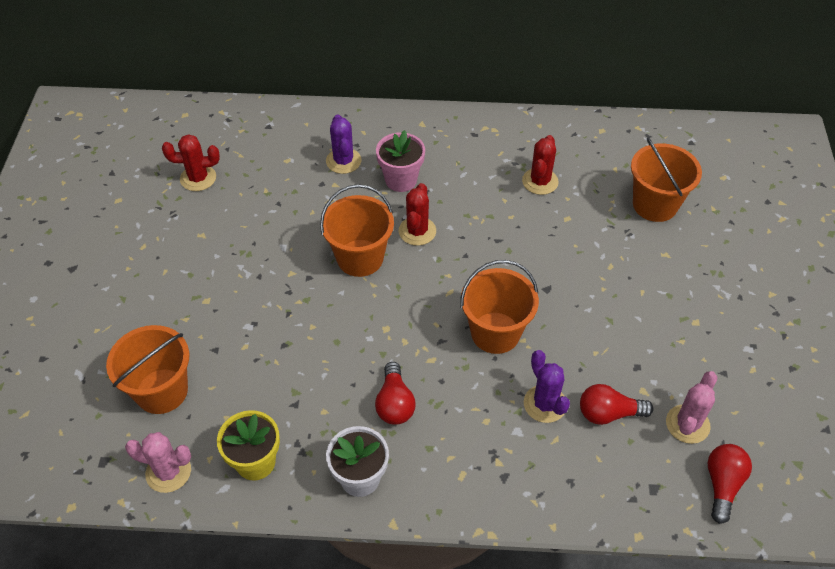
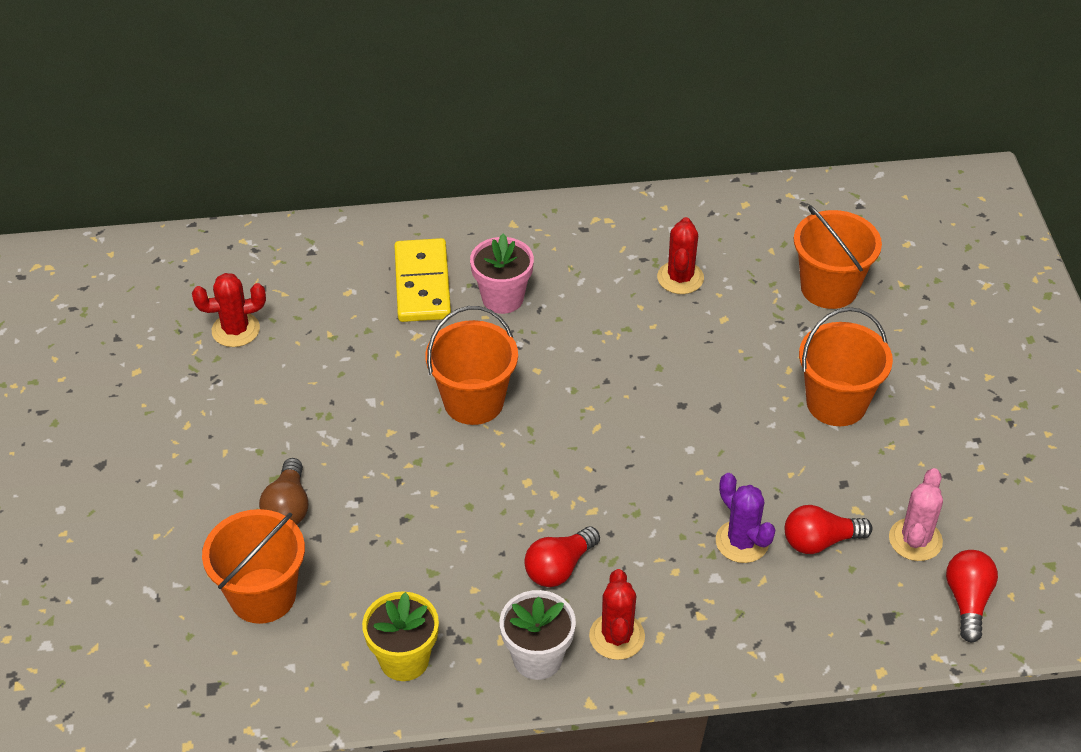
camera: 10 degrees left, 5 degrees down
pink cactus [125,432,191,493] -> none
purple cactus [326,115,361,174] -> yellow domino [394,238,451,322]
red light bulb [375,362,416,425] -> red light bulb turned 60 degrees clockwise [524,526,600,587]
red cactus [399,183,436,246] -> red cactus moved to [589,569,645,660]
orange bucket [460,260,539,354] -> orange bucket moved to [799,307,893,426]
none -> brown light bulb [259,458,309,525]

